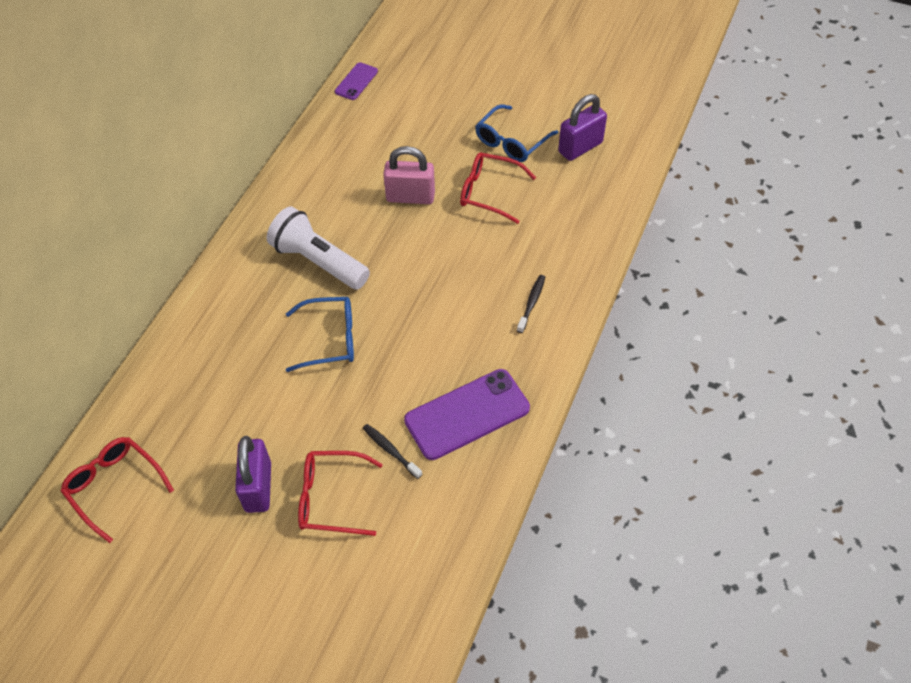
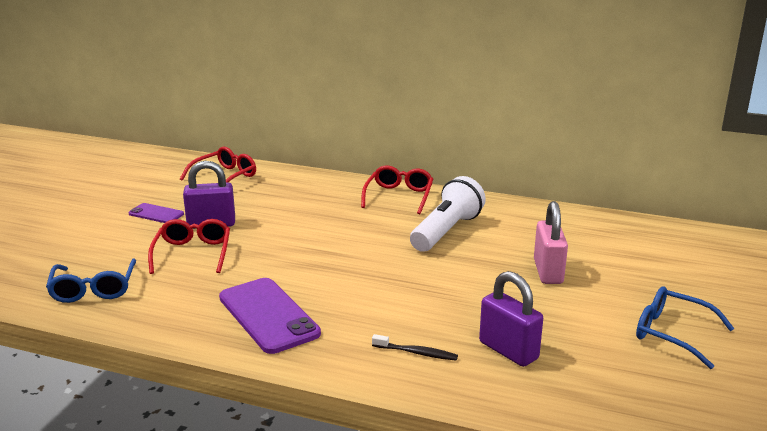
camera: 85 degrees right, 30 degrees down
blue glasses [286,297,354,372] -> blue glasses moved to [46,258,136,303]
purple phone [335,62,378,100] -> purple phone moved to [129,203,184,223]
black toothbrush [363,424,422,479] -> none
red glasses [460,152,536,224] -> red glasses moved to [361,166,433,214]
purple padlock [558,94,607,161] -> purple padlock moved to [479,271,543,367]

